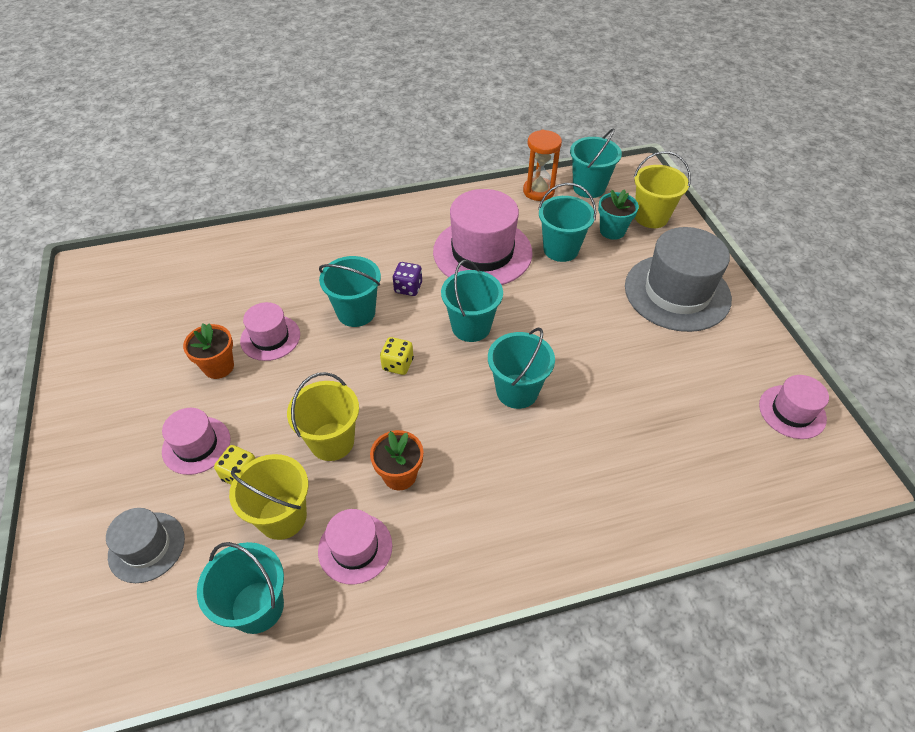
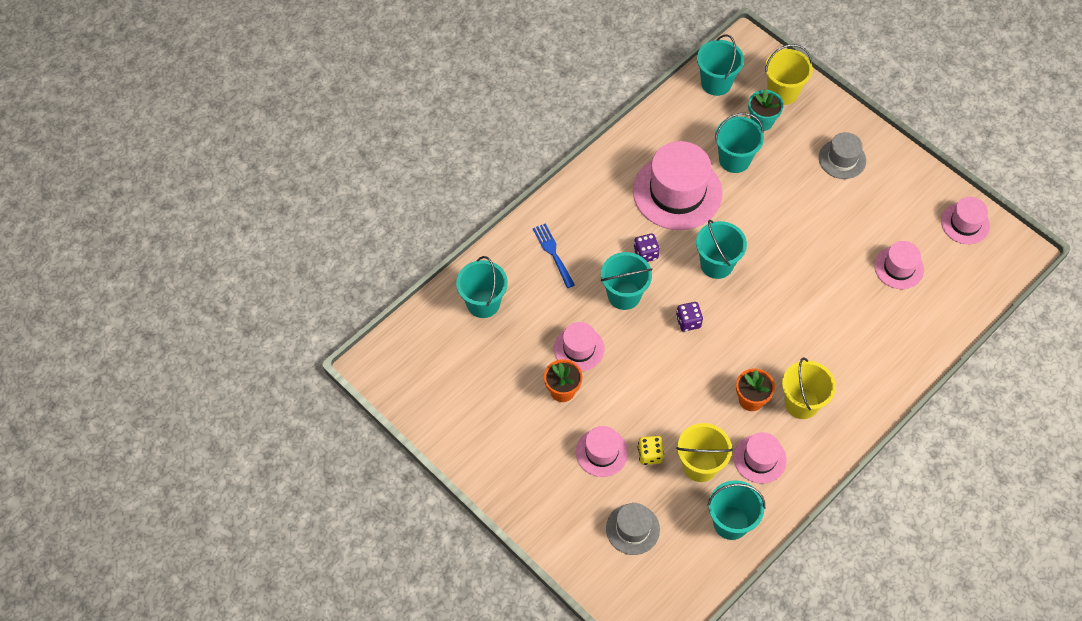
camera: 30 degrees left, 10 degrees up
yellow bucket [287,372,359,461] -> yellow bucket moved to [782,358,836,419]
yellow dice [380,337,414,375] -> purple dice [676,302,703,332]
turquoise bucket [488,328,555,409] -> turquoise bucket moved to [456,256,508,318]
orange hourglass [523,130,562,201] -> none
grey hat [625,227,732,332] -> grey hat [819,132,866,179], size x0.54
none -> blue fork [533,223,575,288]
none -> pink hat [874,241,924,289]

